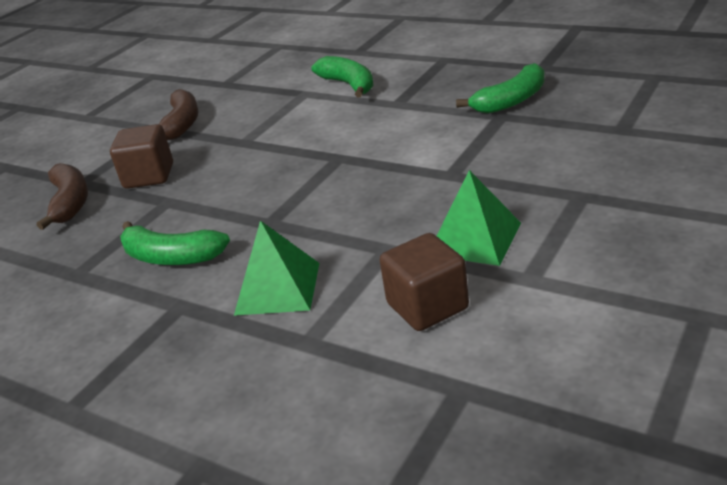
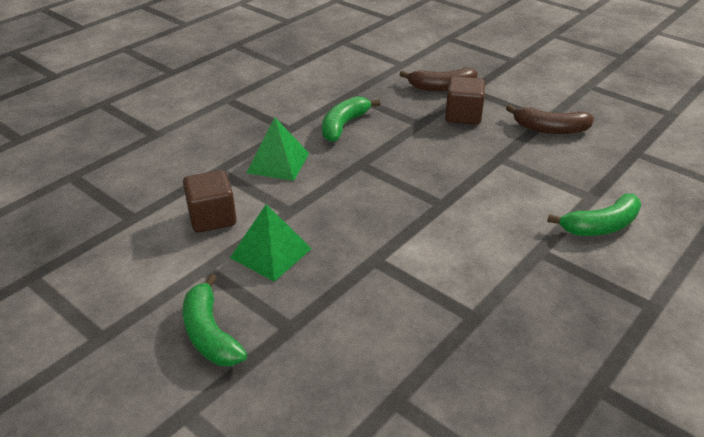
camera: 95 degrees right, 5 degrees up
green banana [456,63,545,114] -> green banana moved to [182,274,247,366]

